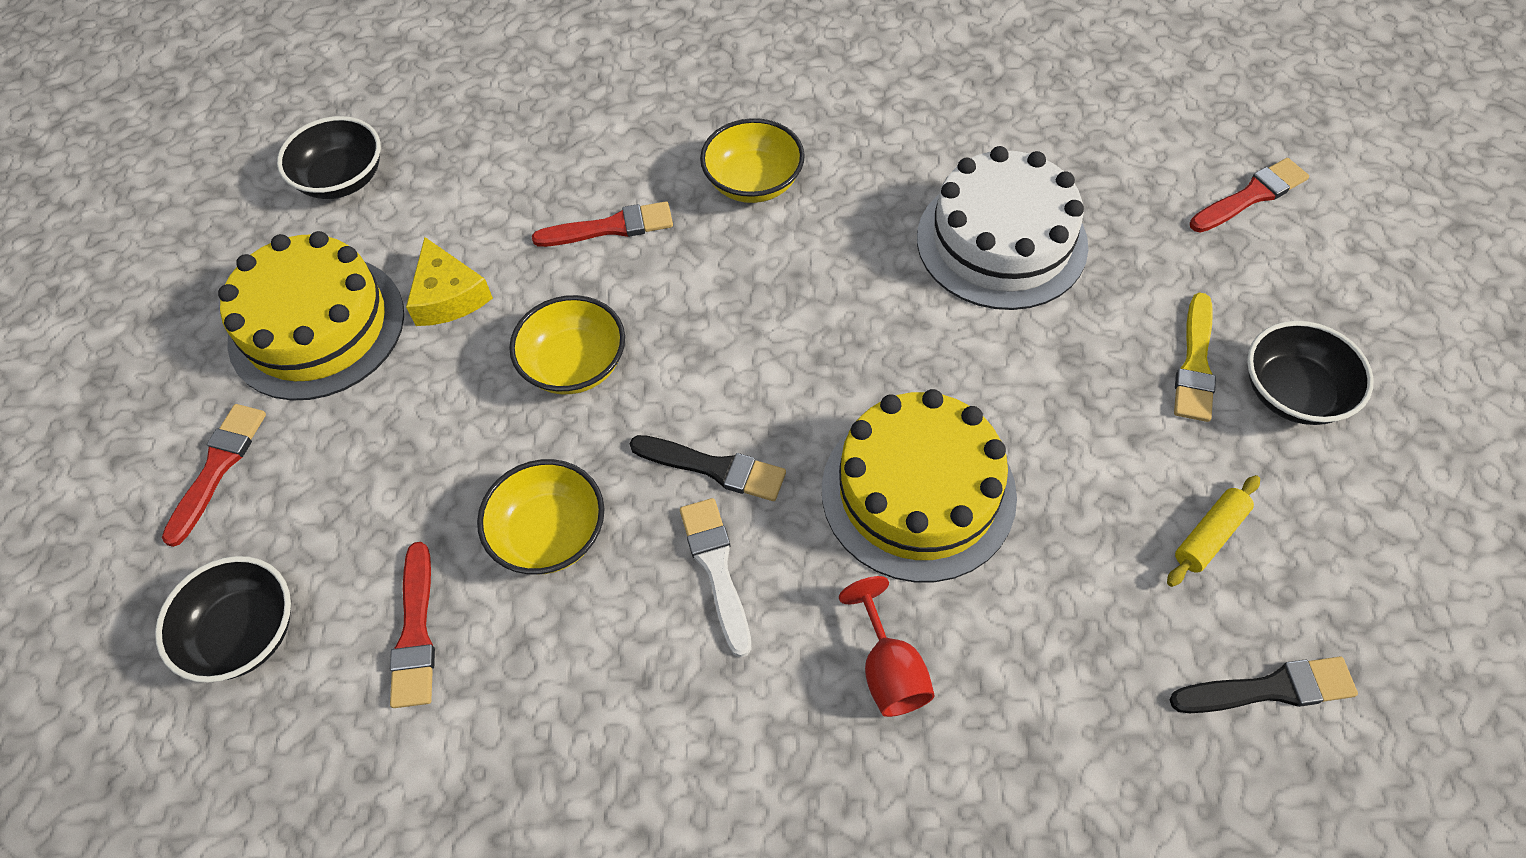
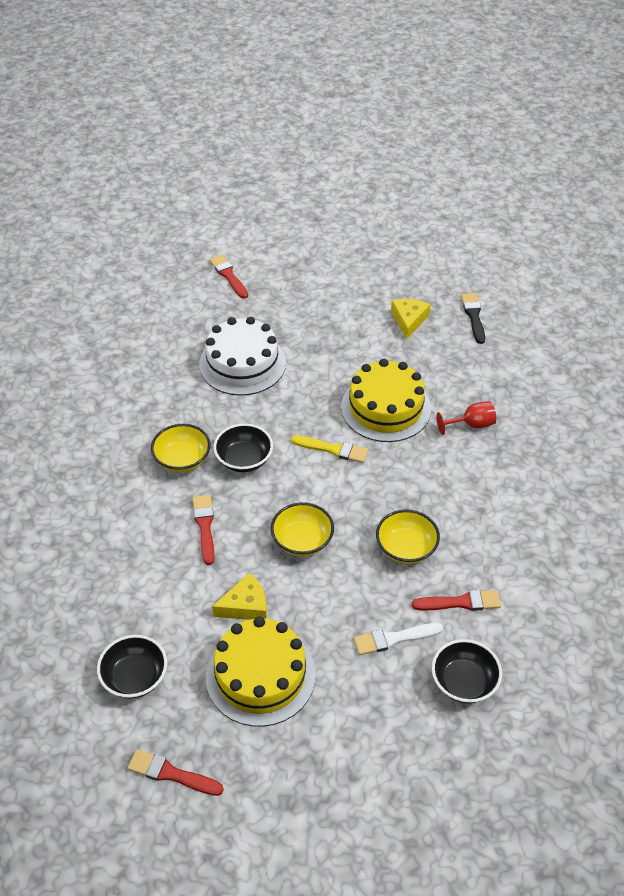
camera: 90 degrees left, 10 degrees down
red brush [162,404,266,547] -> red brush moved to [128,749,224,796]
black brush [630,435,786,501] -> none
white brush [680,498,751,657] -> white brush moved to [354,623,443,655]
yellow rolling pin [1167,475,1260,587] -> yellow cheese [391,299,430,339]
yellow brush [1174,292,1216,422] -> yellow brush moved to [291,435,368,463]
black bowl [1247,321,1374,425] -> black bowl moved to [214,424,273,472]

